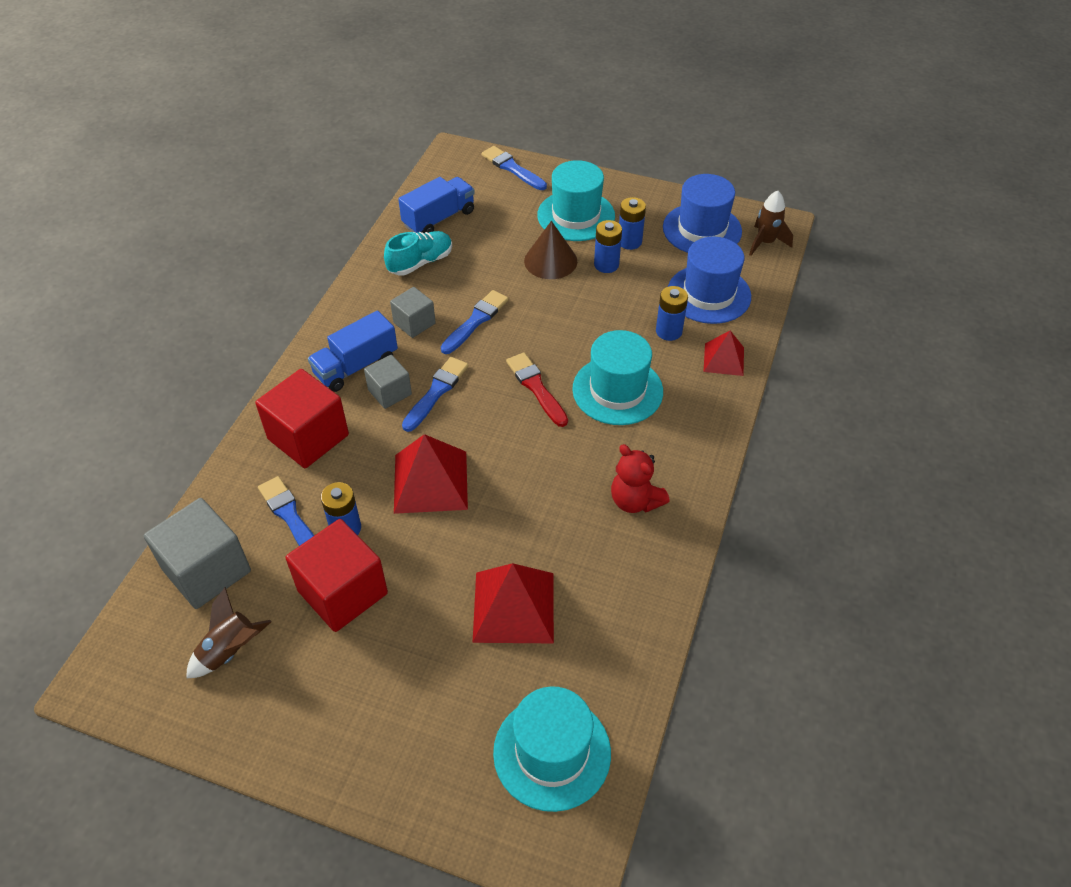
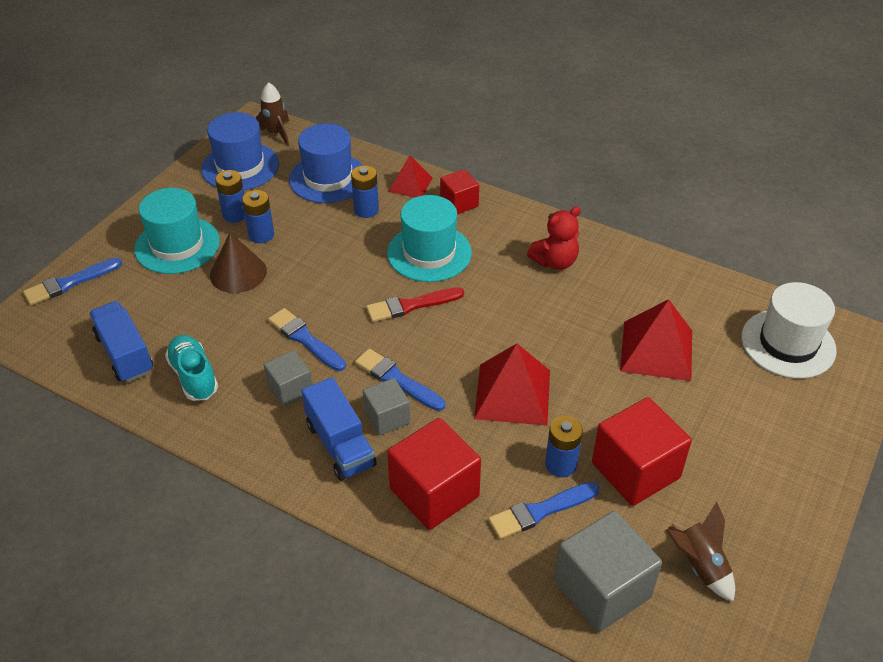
camera: 80 degrees left, 5 degrees down
turquoise hat [493,686,611,812] -> white hat [741,282,837,379]
none -> red cube [440,169,479,214]

